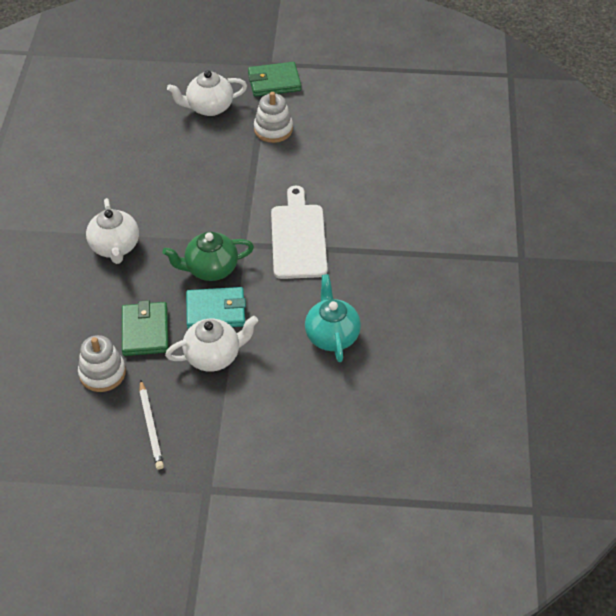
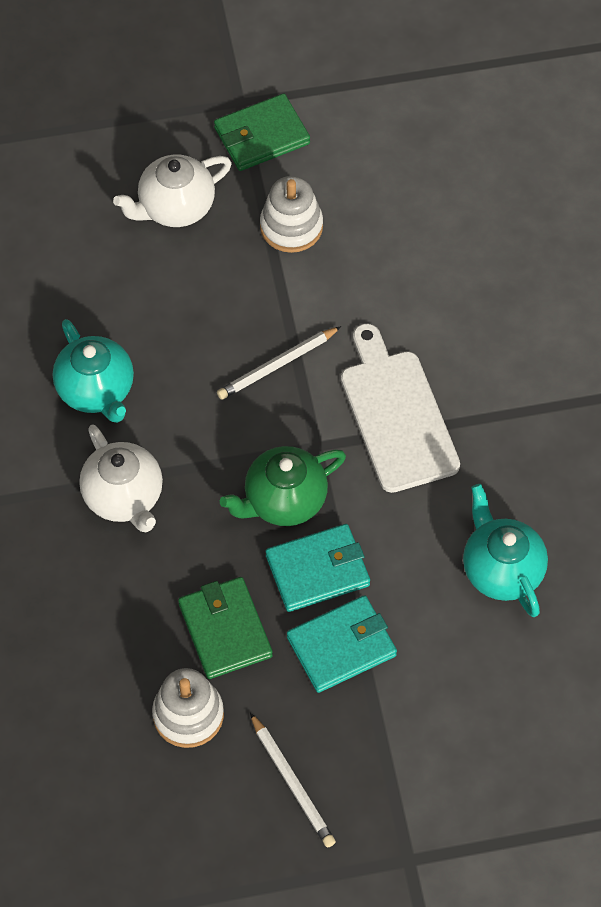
camera: 15 degrees left, 10 degrees up
white teapot [165,316,258,372] -> turquoise wallet [287,595,397,693]
none -> turquoise teapot [53,319,134,423]
none -> white pencil [217,326,341,400]

